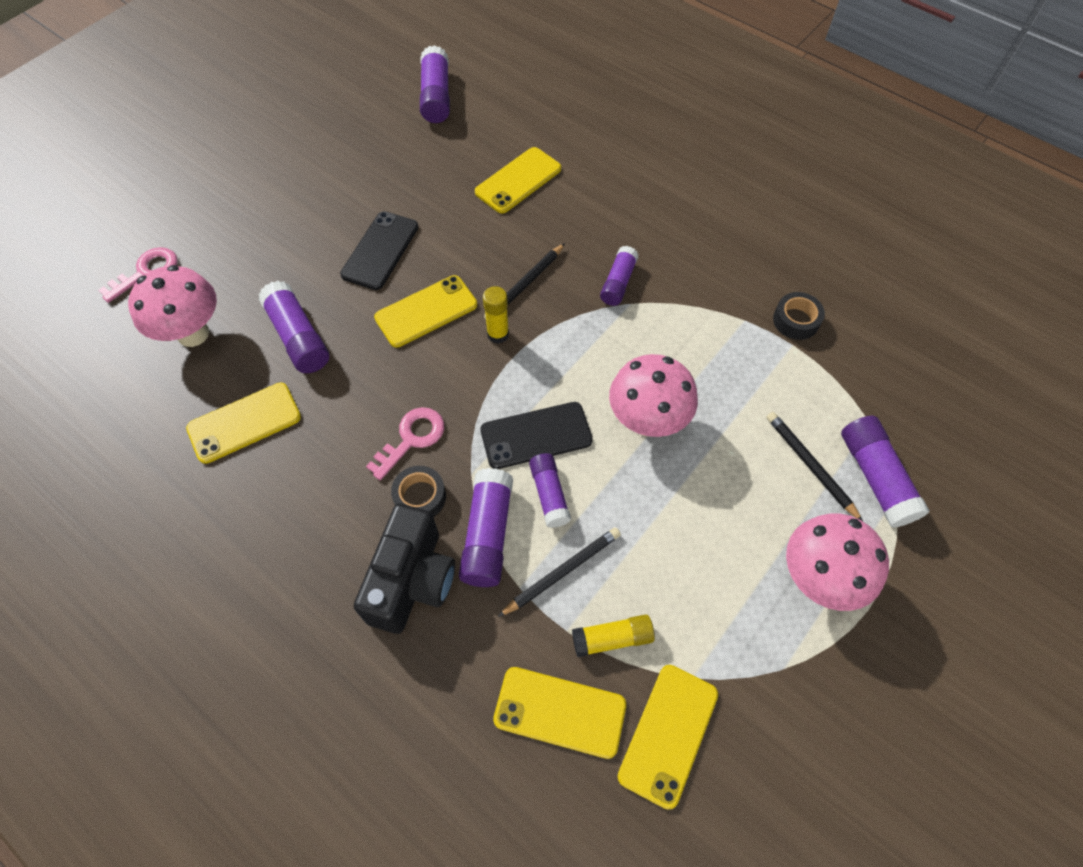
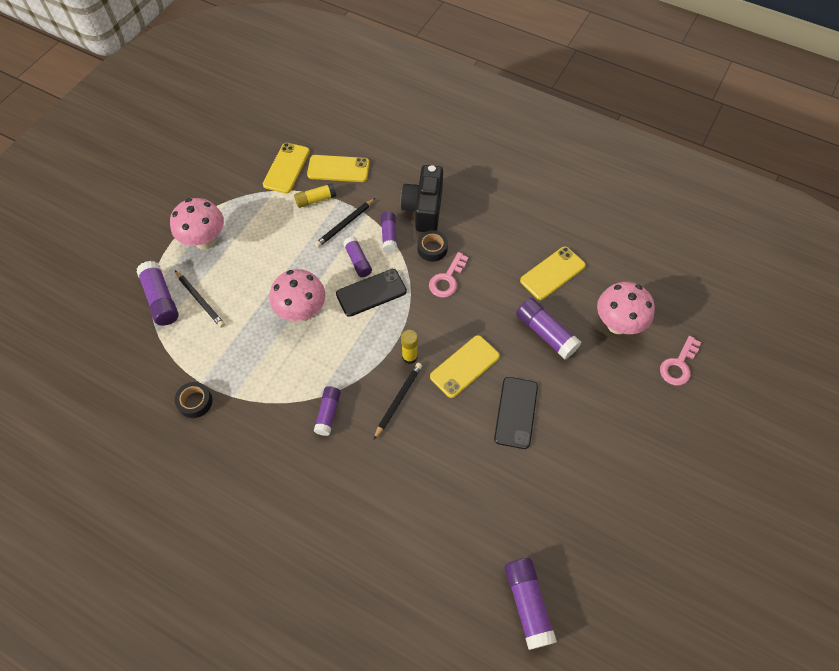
camera: 170 degrees right, 0 degrees up
purple glue stick [459,468,513,587] -> purple glue stick [381,211,397,253], size x0.66
yellow phone [475,147,561,213] -> none

